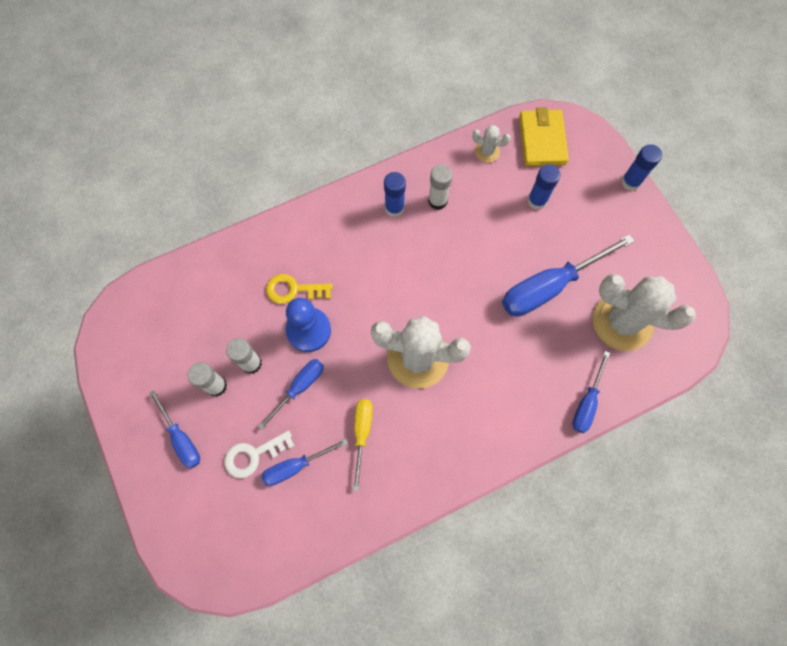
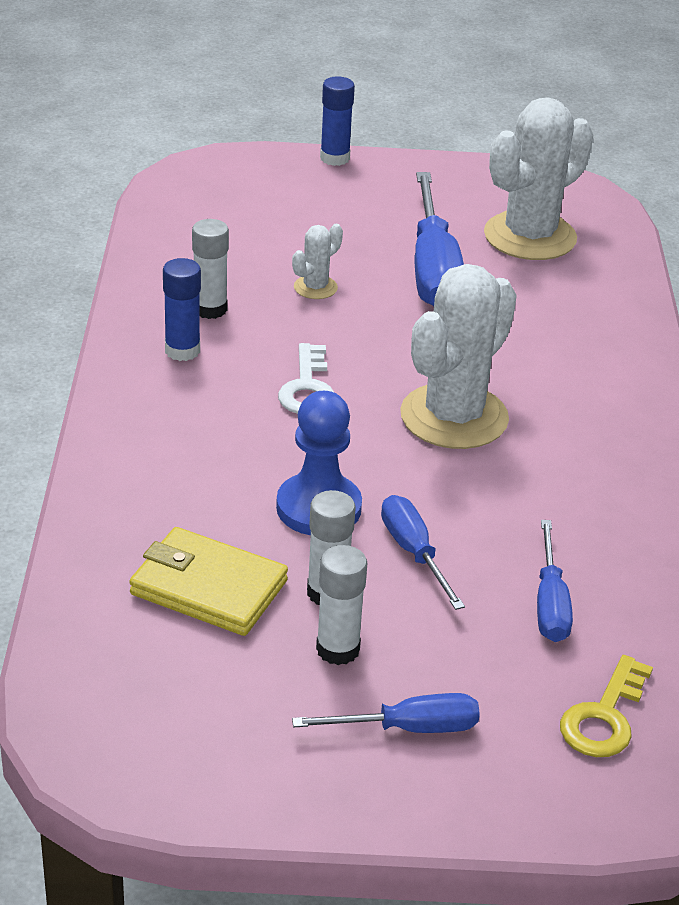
camera: 65 degrees left, 35 degrees down
white key [224,431,294,478] -> white key moved to [278,343,335,414]
yellow key [266,274,332,304] -> yellow key moved to [560,655,653,757]
yellow screwdriver [353,399,373,491] -> none
white cactus [472,125,511,163] -> white cactus moved to [292,224,343,299]
yellow wallet [519,107,569,166] -> yellow wallet moved to [129,527,288,636]
blue glue stick [528,164,561,210] -> none
blue screwdriver [572,351,610,433] -> none

